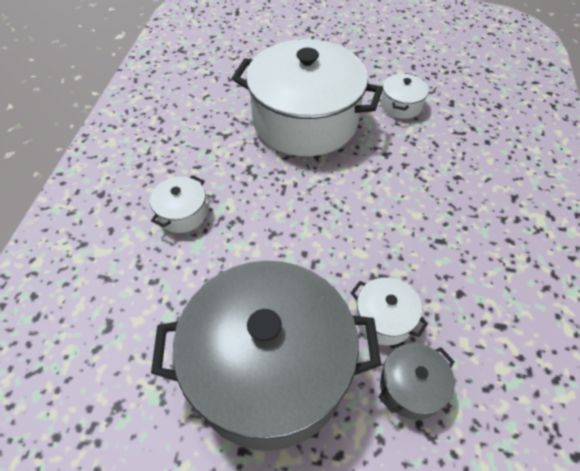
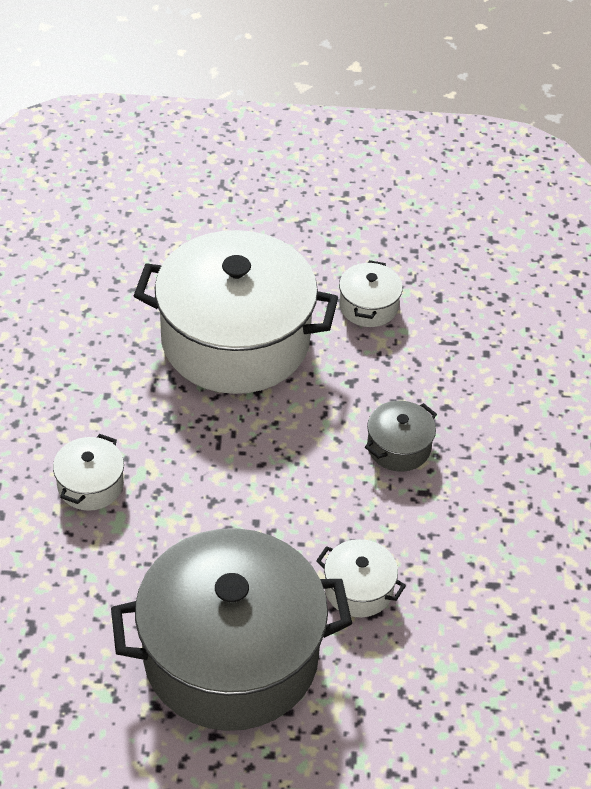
camera: 10 degrees left, 5 degrees down
grey pot [379,343,455,420] -> grey pot moved to [365,401,437,472]

